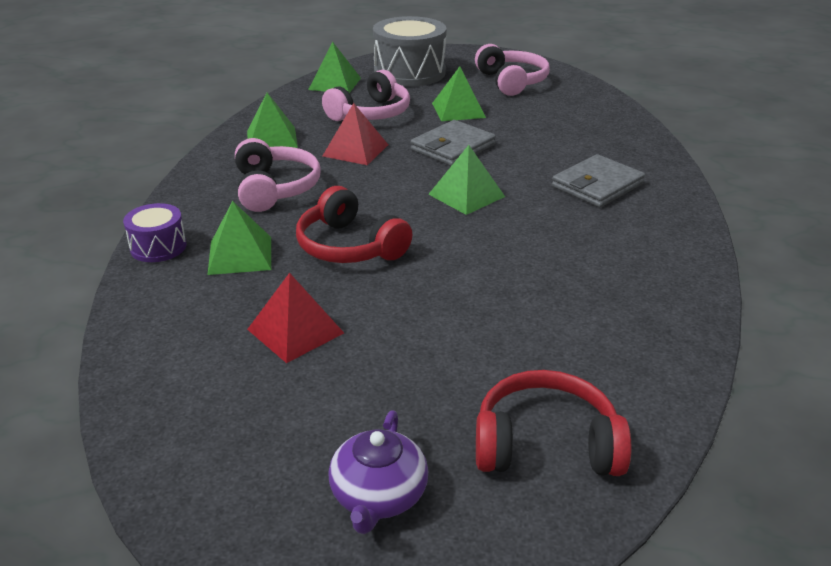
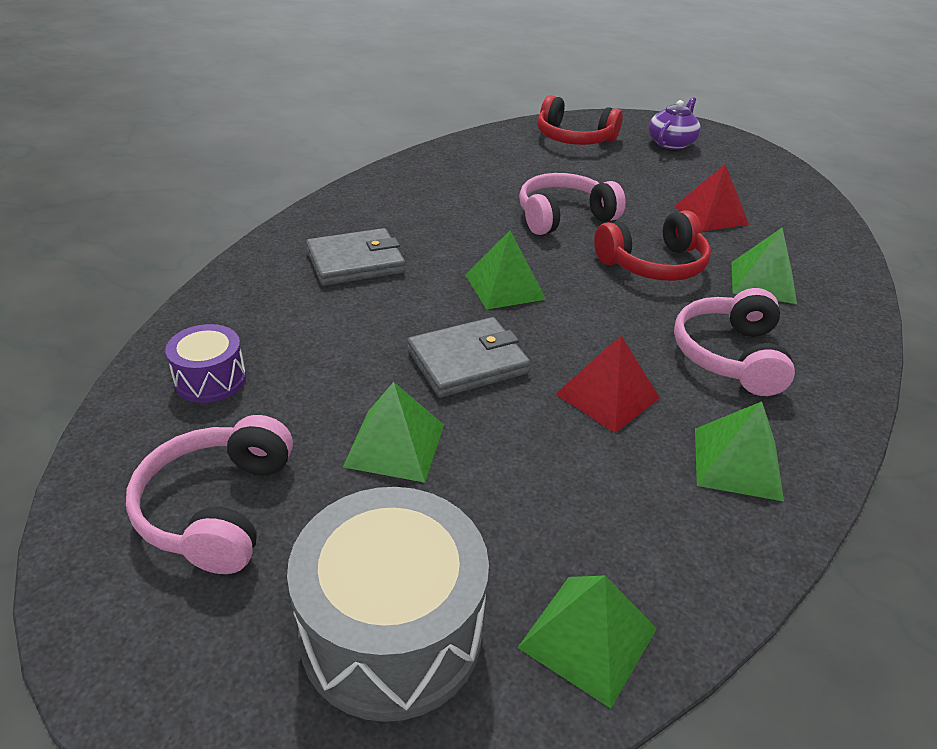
camera: 160 degrees left, 5 degrees up
purple drum [123,203,187,262] -> purple drum moved to [165,324,246,403]
red headphones [296,186,412,263] -> red headphones turned 90 degrees clockwise [594,210,711,281]
pink headphones [322,70,410,121] -> pink headphones moved to [519,173,626,235]

